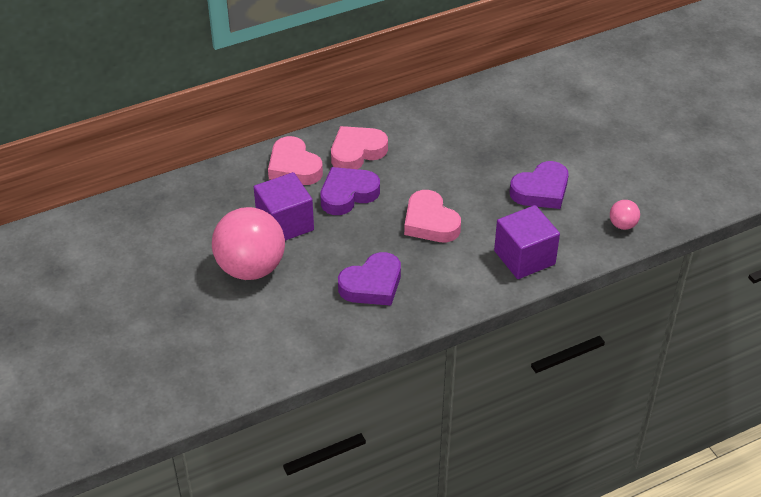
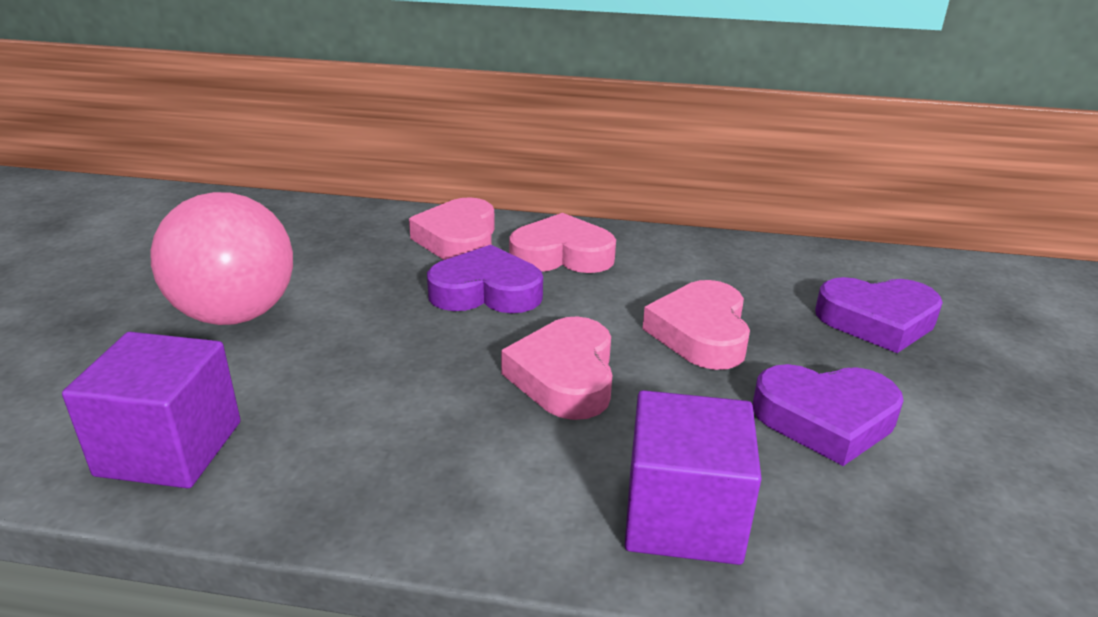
camera: 35 degrees right, 15 degrees down
purple cube [254,172,314,241] -> purple cube moved to [62,332,241,488]
purple heart [338,252,401,306] -> purple heart moved to [815,277,943,353]
pink ball [610,200,640,230] -> none
none -> pink heart [643,280,750,370]

